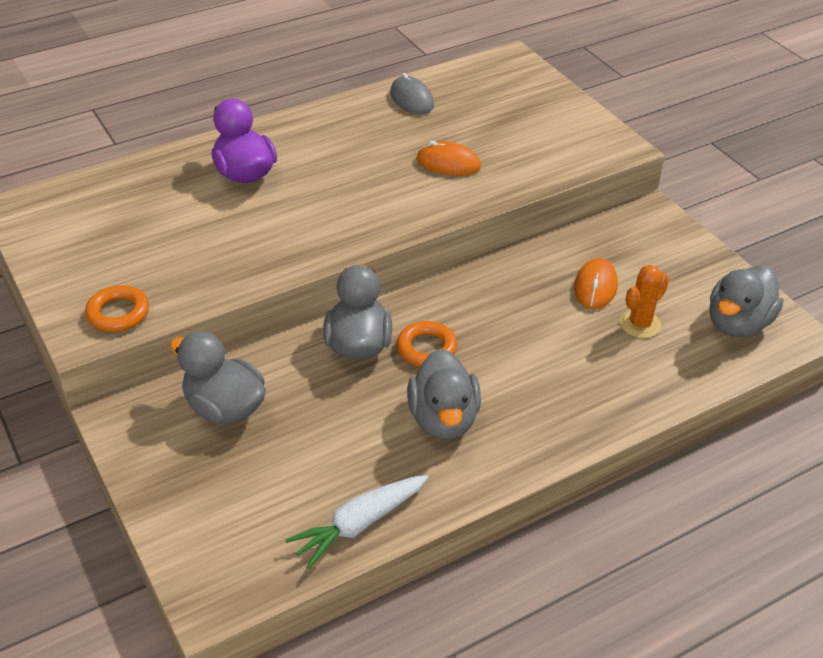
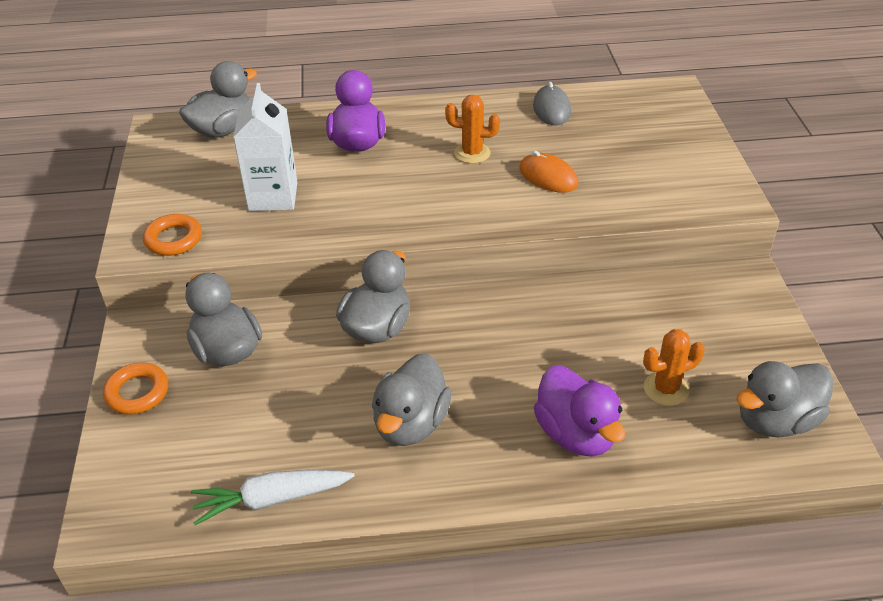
camera: 25 degrees right, 0 degrees up
orange ring [397,321,457,367] -> orange ring moved to [103,363,168,414]
orange mouse [574,258,618,309] -> none
none -> grey duck [179,61,257,138]
none -> white carton [233,83,297,211]
none -> orange cactus [445,94,500,164]
none -> purple duck [534,365,625,457]

